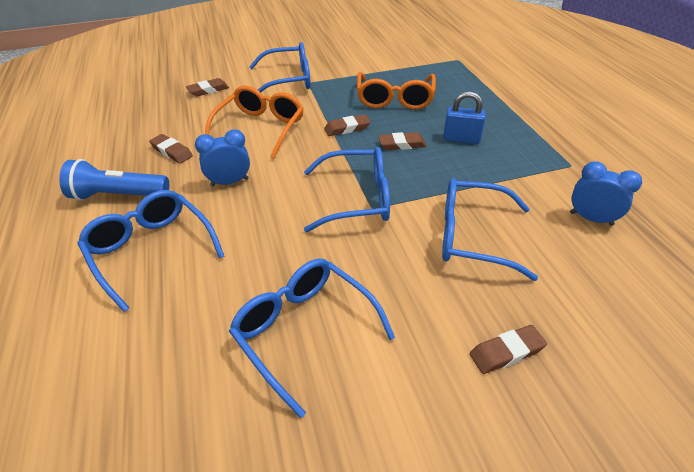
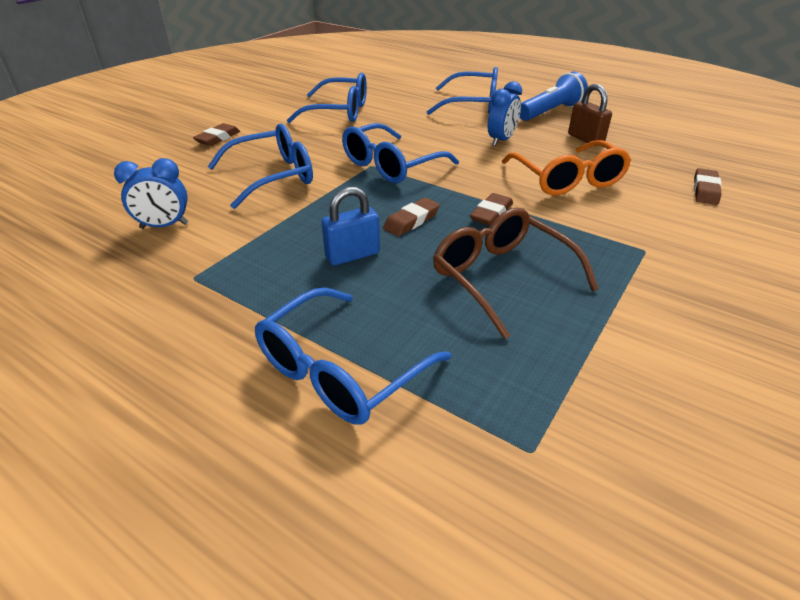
camera: 140 degrees right, 5 degrees down
brown eraser [149,134,193,164] -> brown padlock [568,84,612,146]
blue glasses [249,42,311,93] -> blue glasses moved to [255,288,451,425]
orange glasses [357,72,436,110] -> brown glasses [433,207,599,339]

